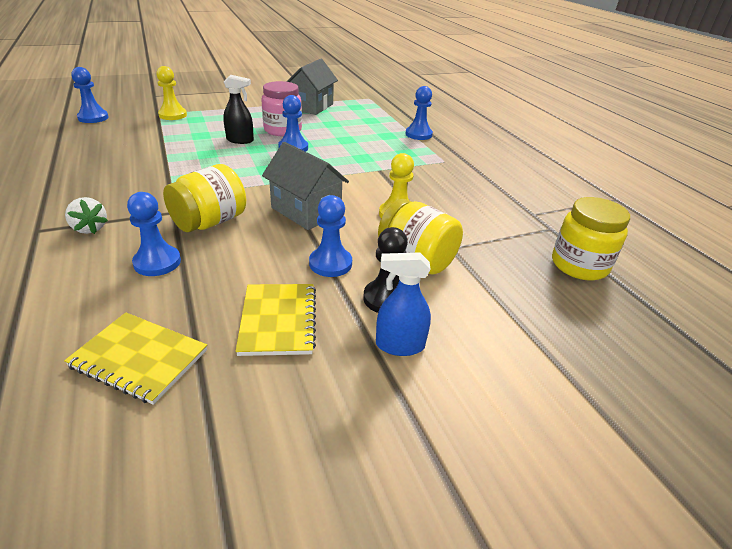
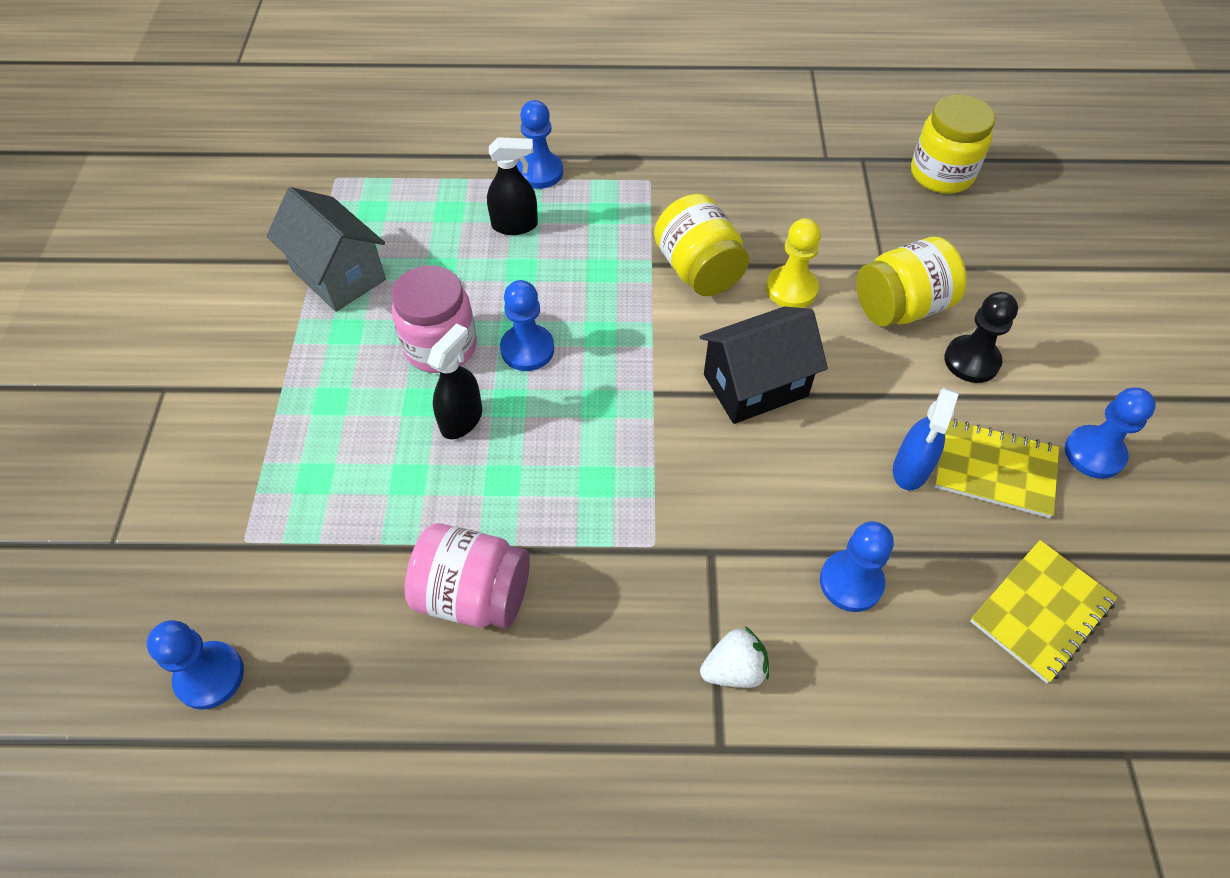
camera: 65 degrees left, 20 degrees up
yellow pawn [156,66,187,120] -> none
yellow jar [163,164,246,232] -> yellow jar moved to [654,194,749,296]
grey house [262,142,349,230] -> black house [700,306,828,424]
blue pawn [309,195,352,277] -> blue pawn moved to [1065,388,1156,479]
blue spray bottle [376,252,431,356] -> blue spray bottle moved to [893,388,959,490]
none -> pink jar [405,523,530,628]
none -> black spray bottle [487,137,538,235]

